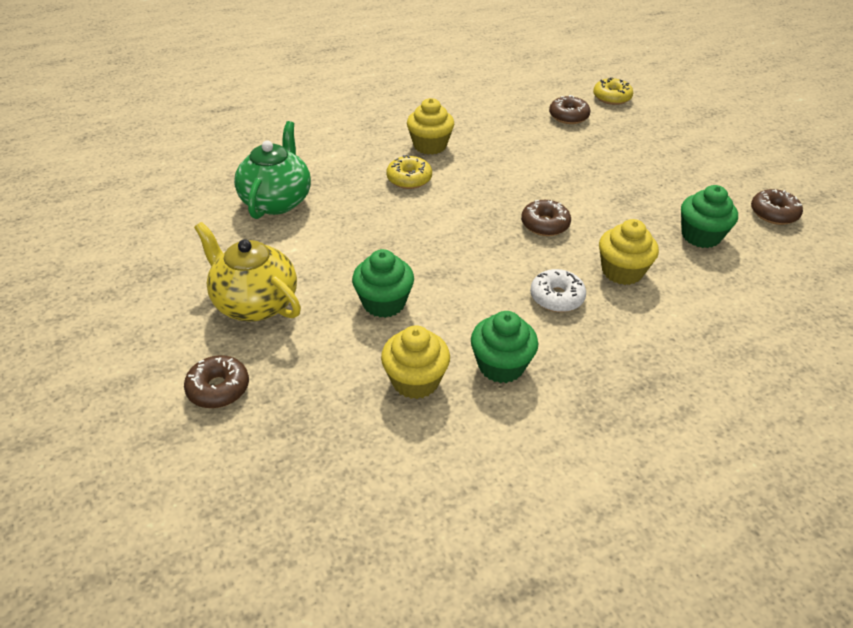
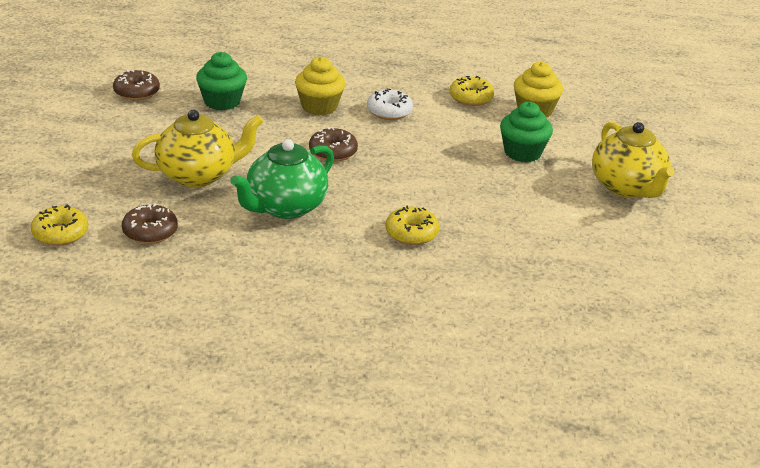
camera: 150 degrees left, 10 degrees down
brown donut [184,355,249,408] -> none
green teapot [234,121,311,219] -> green teapot moved to [230,139,334,219]
yellow cupcake [407,98,454,155] -> none
green cupcake [471,311,538,383] -> yellow donut [450,76,494,106]
none -> yellow teapot [132,110,264,187]

